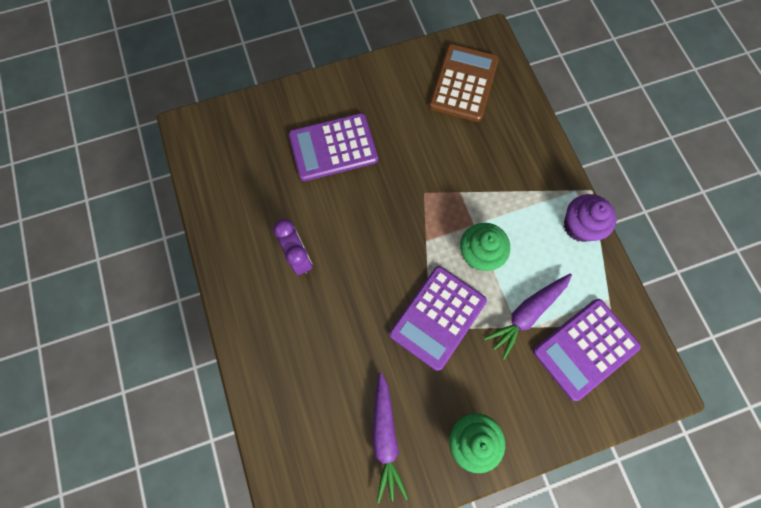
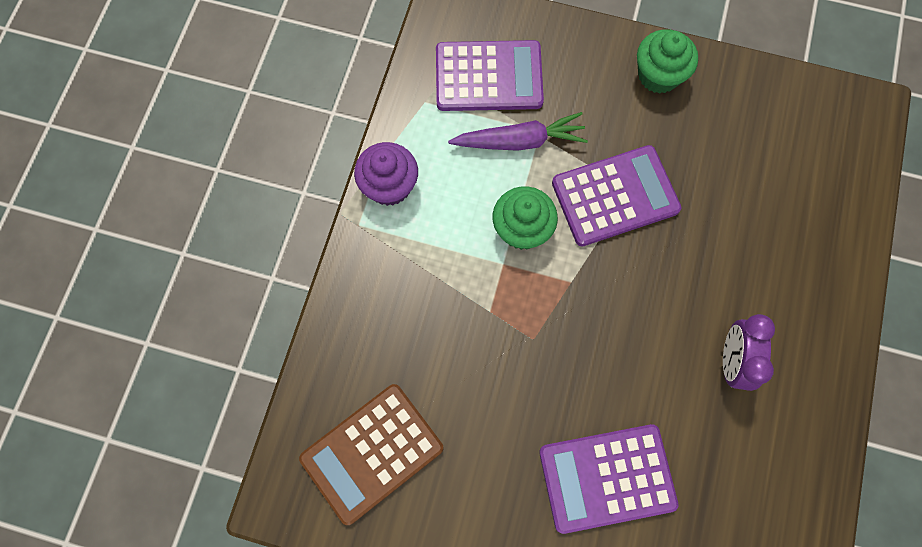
camera: 145 degrees left, 0 degrees up
purple calculator [289,113,378,181] -> purple calculator turned 150 degrees clockwise [539,424,678,534]
purple carrot [372,372,408,503] -> none

